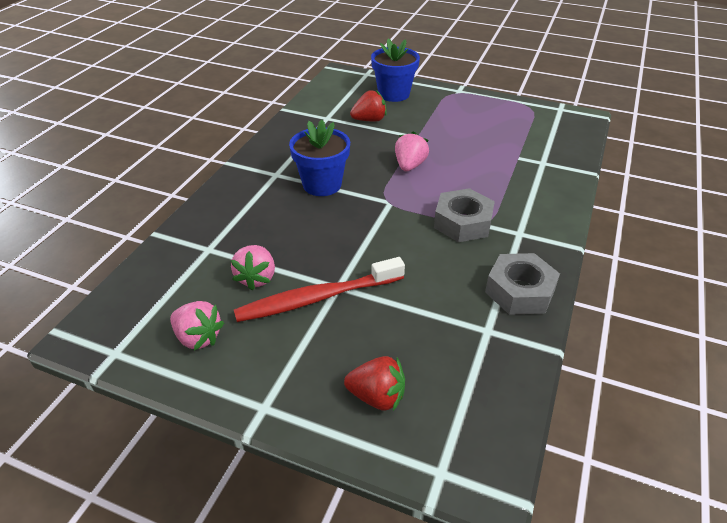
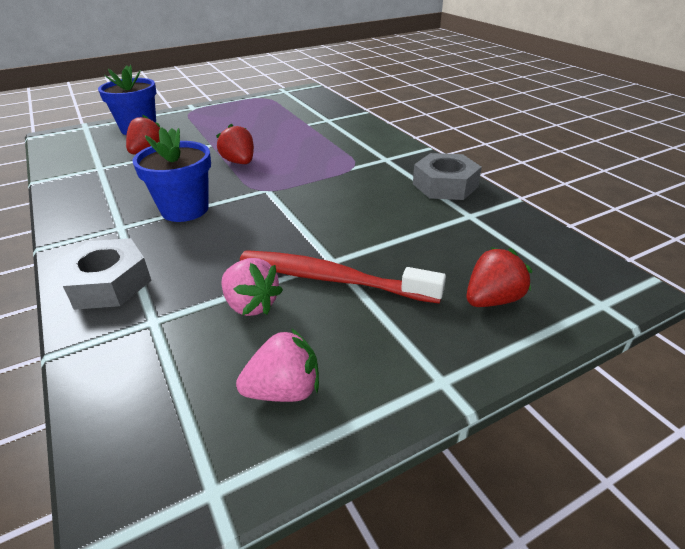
camera: 50 degrees left, 5 degrees down
red toothbrush [234,257,405,322] -> red toothbrush turned 90 degrees clockwise [240,250,446,304]
pink strawberry [395,131,429,171] -> red strawberry [216,124,254,164]
grey nut [434,188,495,242] -> grey nut moved to [54,238,152,310]

